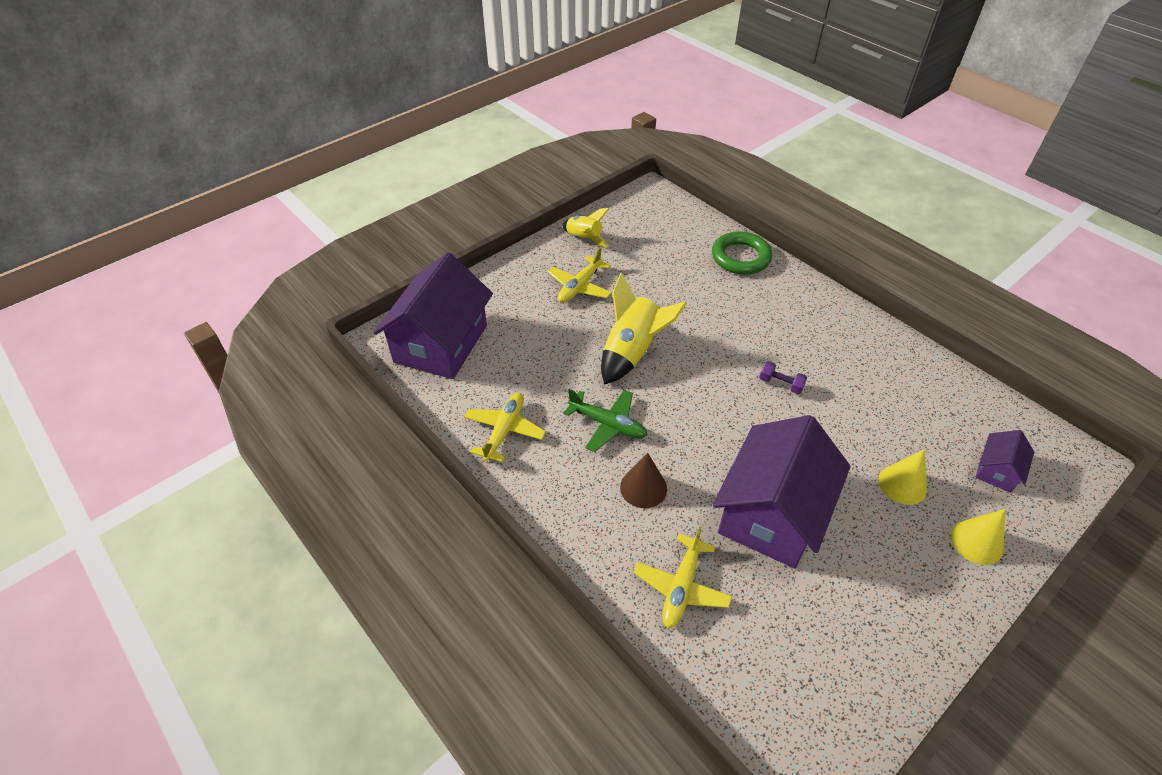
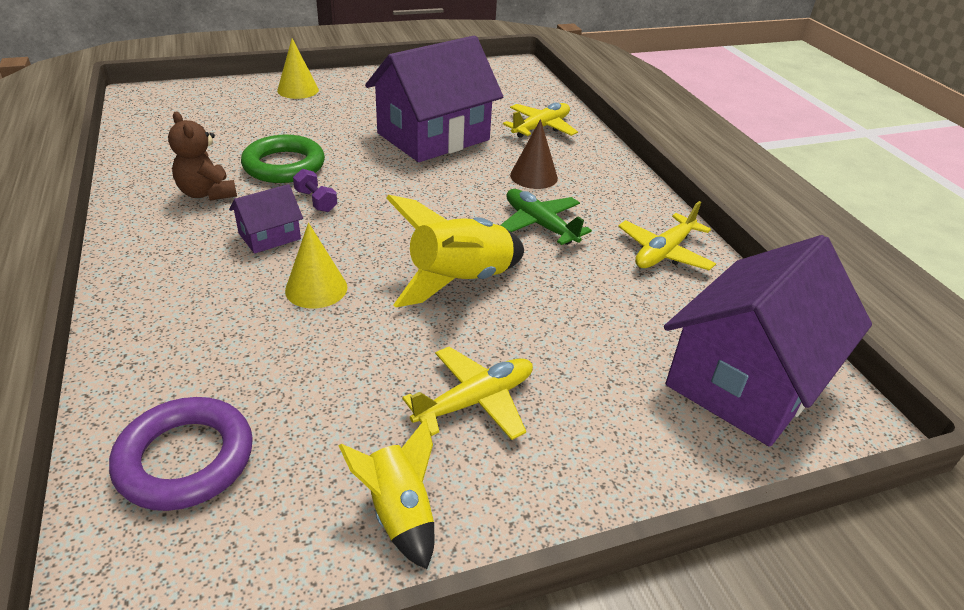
camera: 160 degrees left, 10 degrees down
green ring [712,231,772,275] -> green ring moved to [241,135,325,183]
yellow cone [878,450,927,505] -> yellow cone moved to [285,223,347,308]
purple house [975,430,1034,493] -> purple house moved to [229,184,303,254]
none -> purple ring [109,397,253,511]
none -> brown teddy bear [168,112,237,201]

